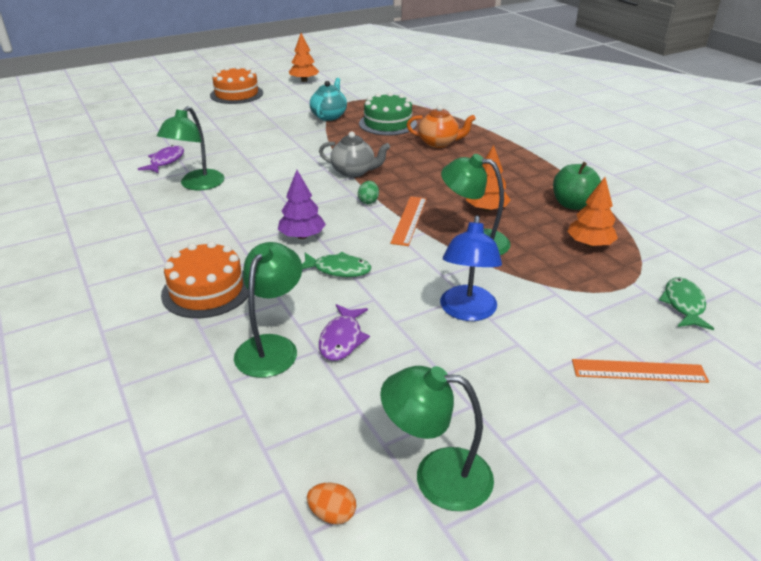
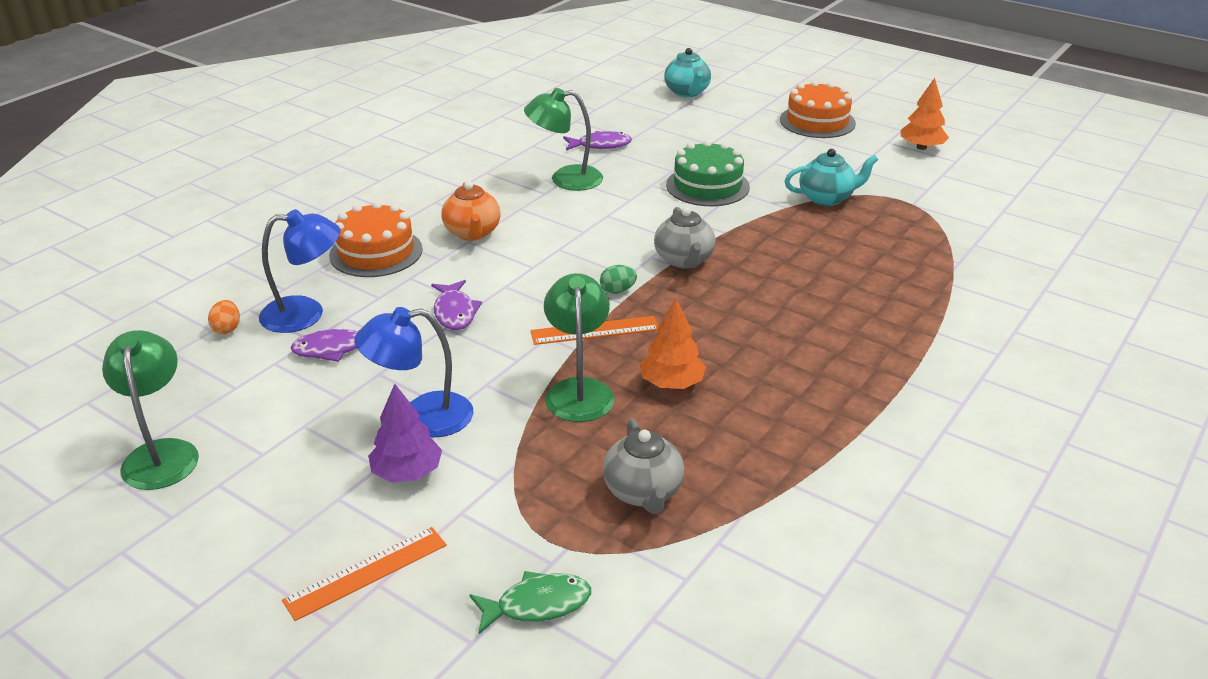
camera: 65 degrees right, 0 degrees up
green lamp [234,242,302,378] -> blue lamp [259,209,341,333]
purple tree [278,170,326,239] -> purple tree moved to [368,384,442,482]
green fish [302,252,371,277] -> purple fish [431,280,482,330]
orange egg [307,483,356,524] -> orange egg moved to [208,300,240,334]
green cake [359,92,417,136] -> green cake moved to [666,140,750,206]
orange teapot [407,105,476,148] -> orange teapot moved to [441,181,500,241]
green apple [553,162,601,210] -> none
orange tree [567,177,618,247] -> grey teapot [603,418,684,514]
orange ruler [572,359,709,383] -> orange ruler turned 75 degrees clockwise [282,527,447,621]
none -> turquoise teapot [664,48,711,97]

